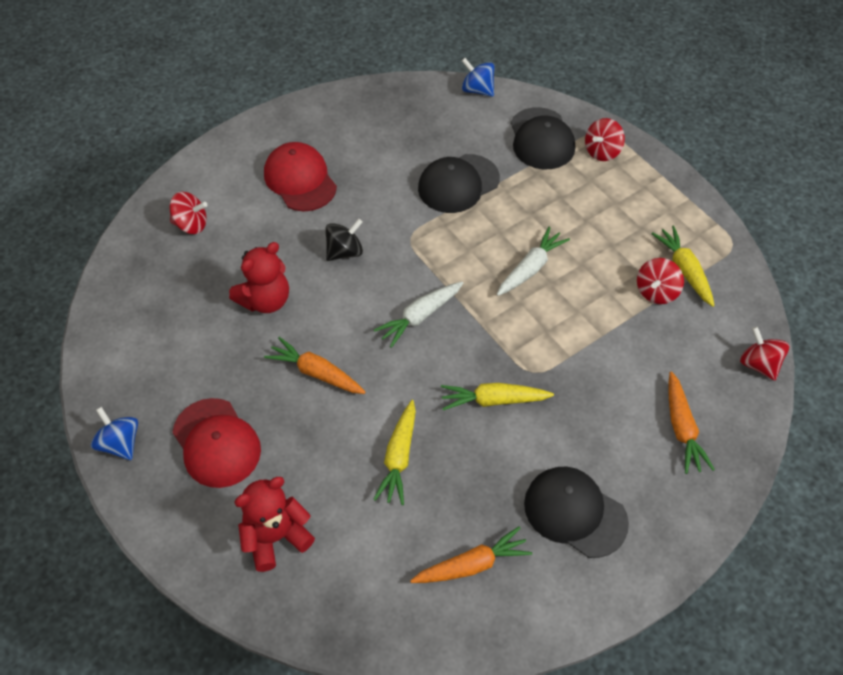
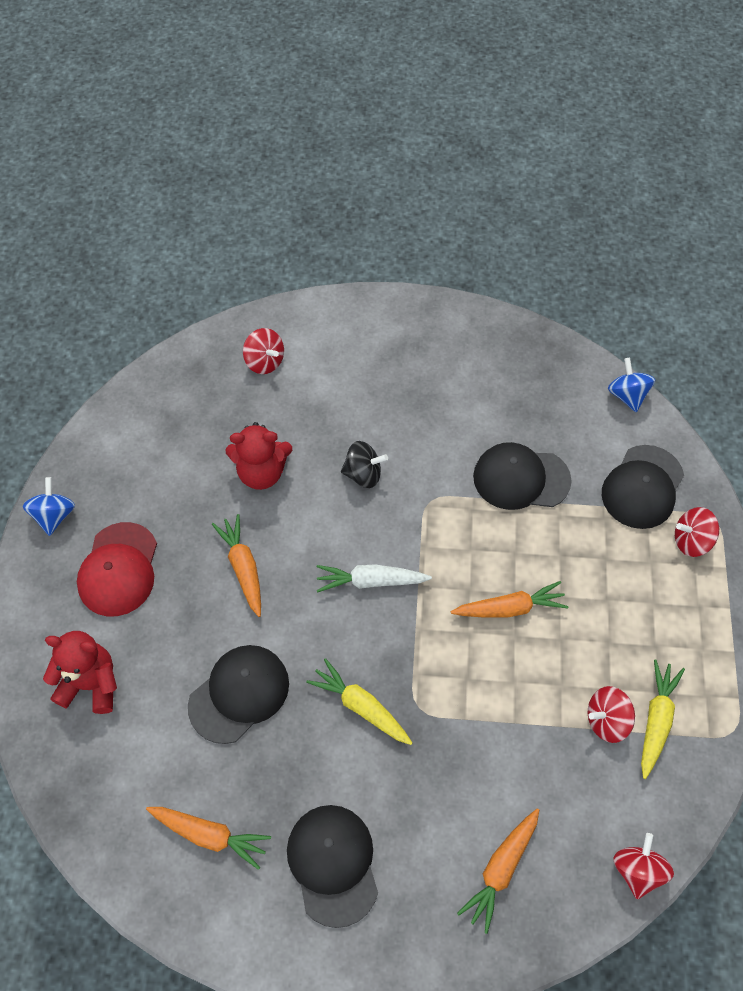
camera: 40 degrees right, 5 degrees up
red cap [264,142,337,211] -> none
yellow carrot [373,400,416,505] -> black cap [188,645,289,744]
white carrot [497,227,570,296] -> orange carrot [451,581,568,618]

